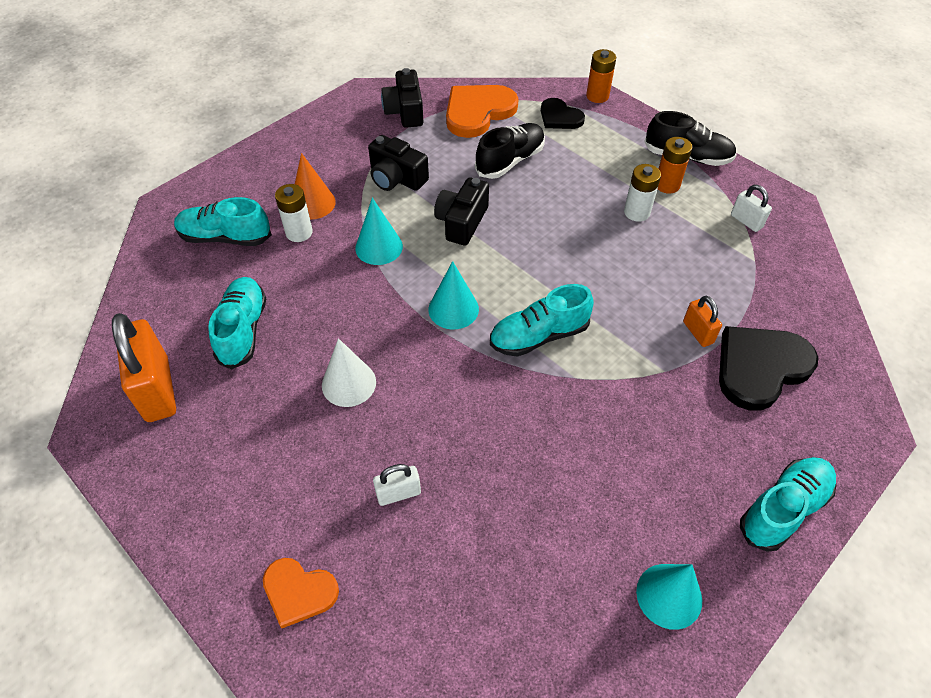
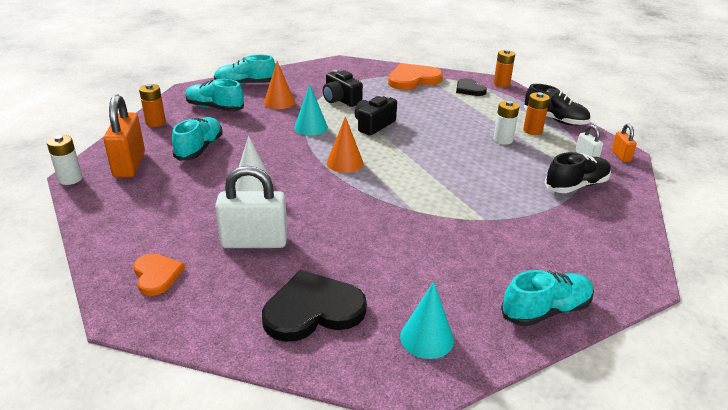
camera: 15 degrees right, 20 degrees down
orange heart [263,558,339,628] -> orange heart turned 150 degrees counterclockwise [133,254,185,296]
white battery [275,184,313,242] -> white battery moved to [47,135,82,185]
white padlock [373,464,421,506] -> white padlock [215,166,287,248], size x1.98
black camera [381,68,423,128] -> none
turquoise cone [428,261,479,329] -> orange cone [327,116,363,173]
black shoe [475,123,545,179] -> black shoe moved to [544,152,611,193]
turquoise shoe [490,284,594,356] -> turquoise shoe moved to [214,55,276,85]
orange padlock [683,296,722,347] -> orange padlock moved to [612,124,637,162]
black heart [719,326,818,411] -> black heart moved to [262,270,367,342]
none -> orange battery [139,84,166,127]

